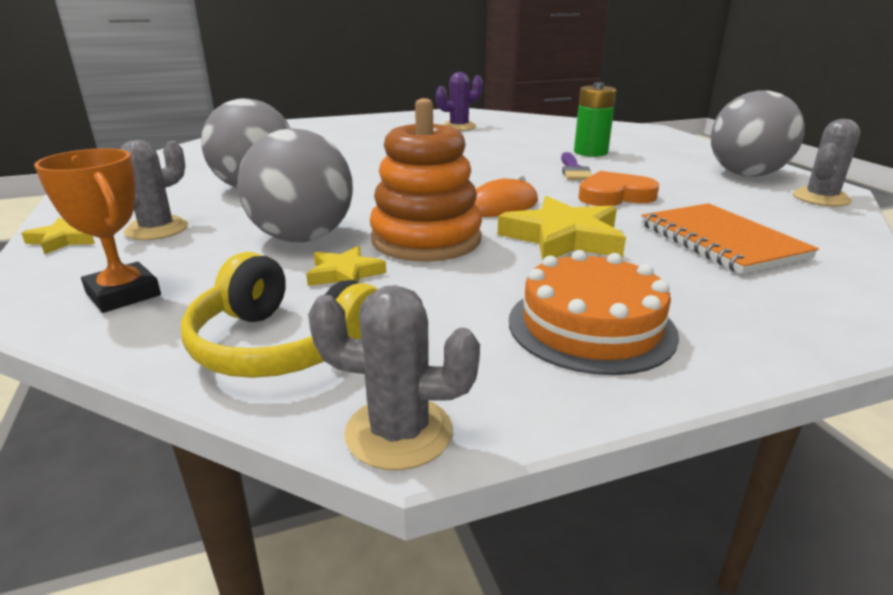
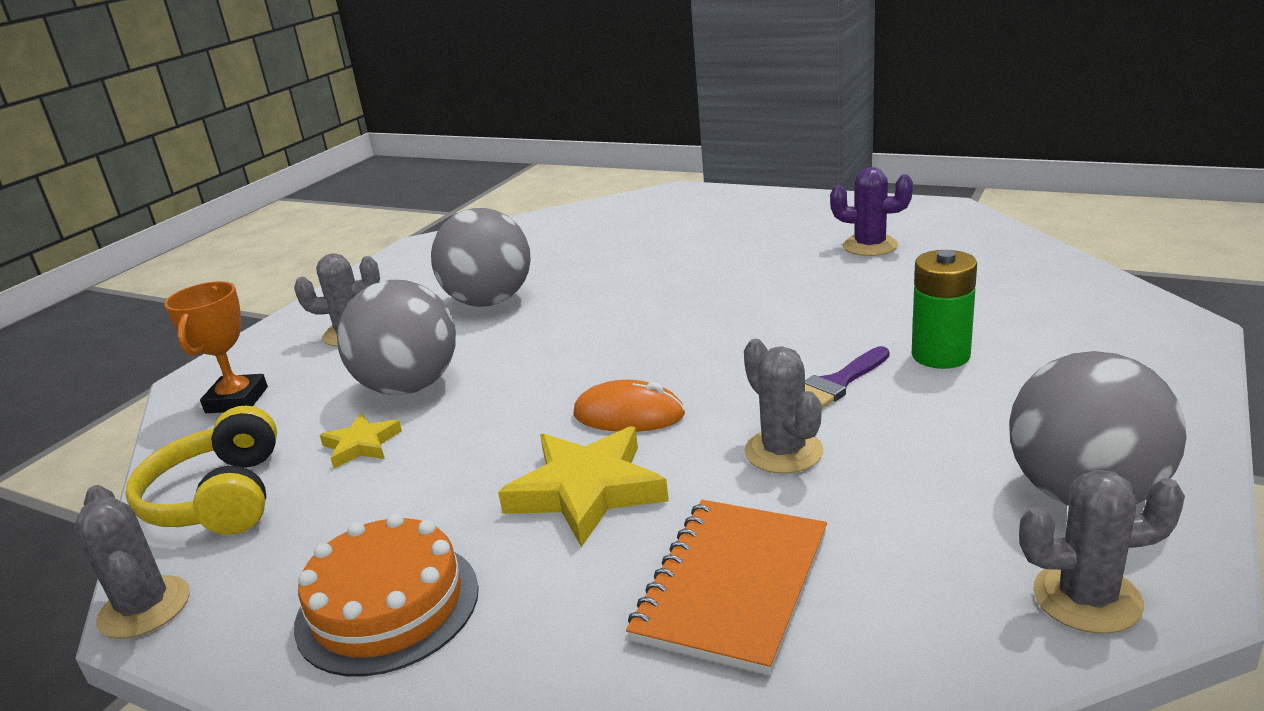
camera: 50 degrees right, 0 degrees up
yellow star [21,217,95,254] -> none
orange stacking toy [370,98,482,262] -> none
orange heart [578,171,659,206] -> grey cactus [744,339,823,474]

